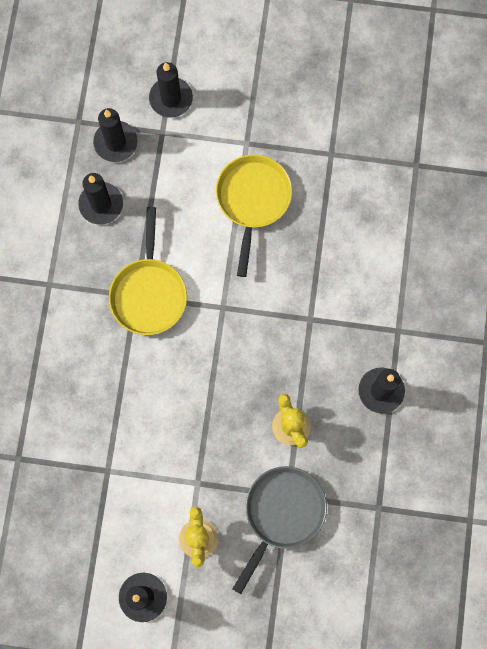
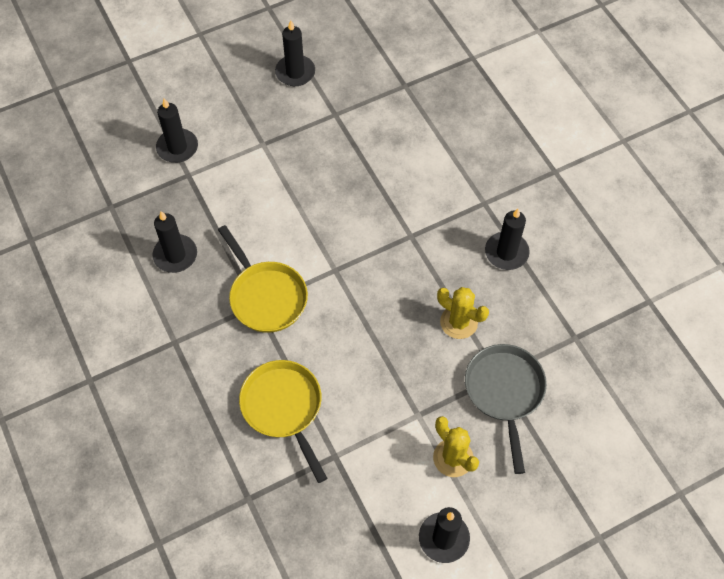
camera: 35 degrees left, 15 degrees down
black candle [93,108,138,162] -> black candle moved to [275,20,315,86]
yellow pan [216,155,292,277] -> yellow pan moved to [239,360,327,483]

